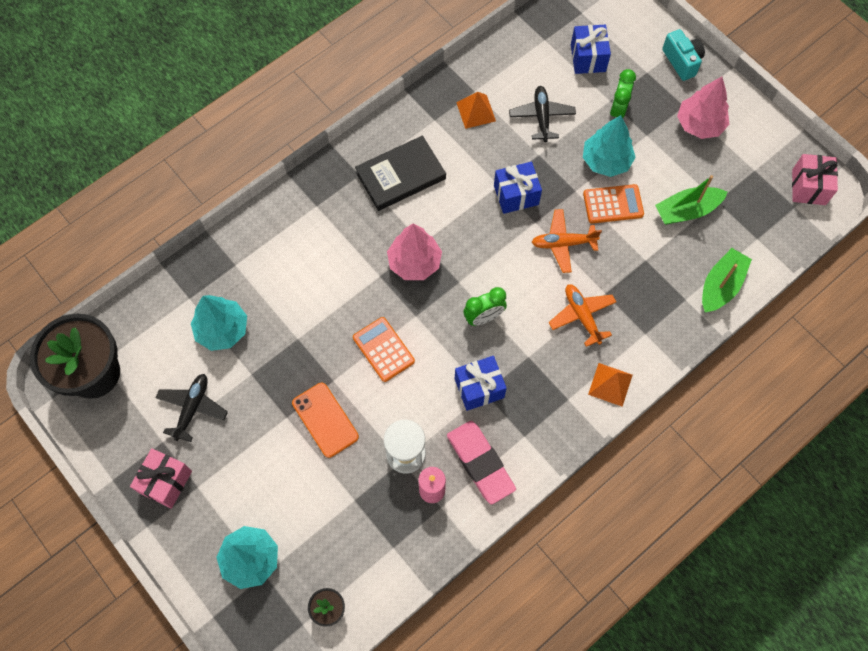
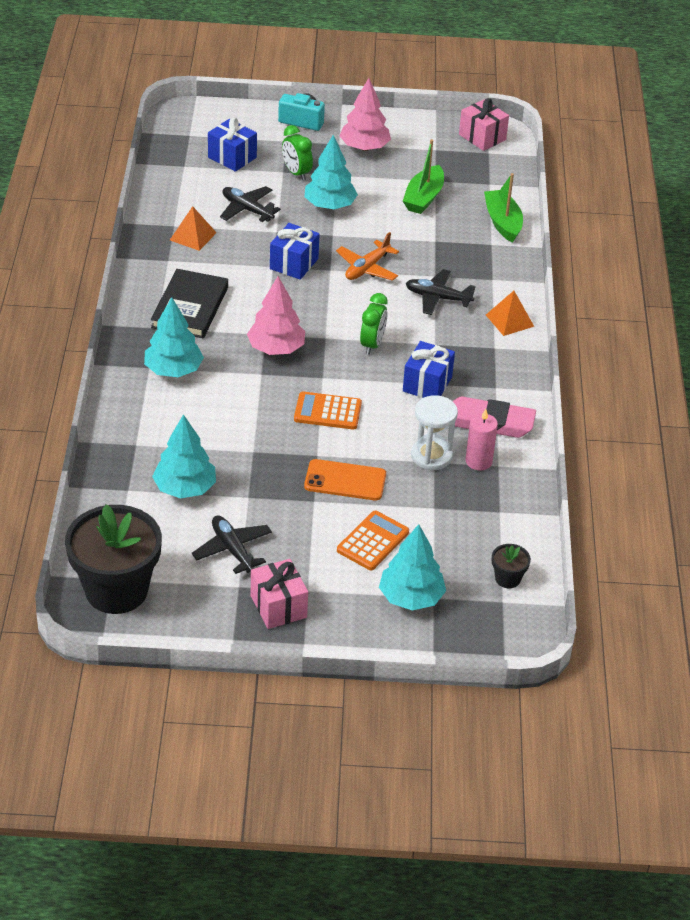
camera: 50 degrees left, 25 degrees down
orange plane [549,284,616,347] -> black plane [406,269,476,315]
orange calculator [583,184,644,224] -> orange calculator moved to [337,511,409,570]
none -> turquoise tree [144,297,204,377]

